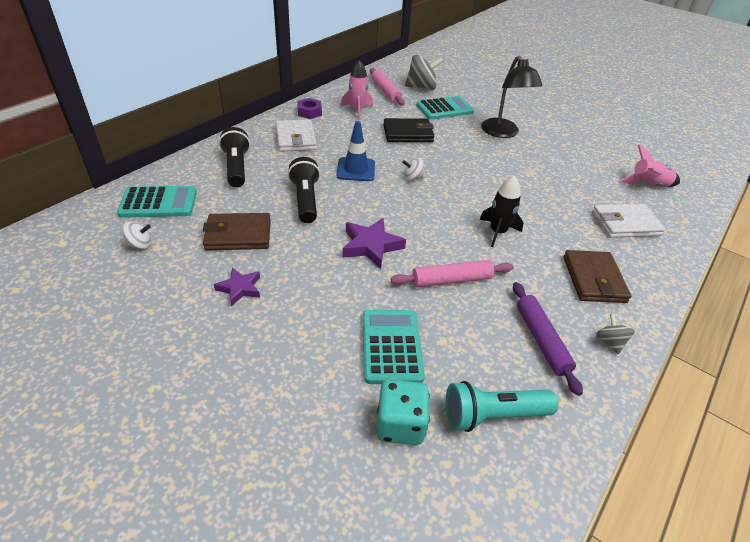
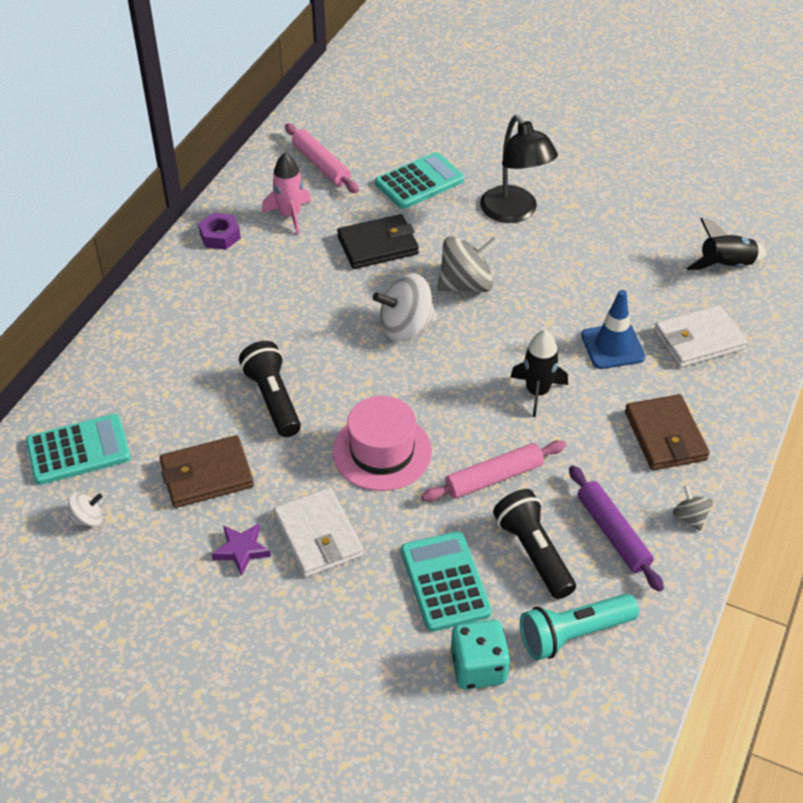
camera: 10 degrees left, 5 degrees up
black flashlight [219,127,250,187] -> black flashlight moved to [493,489,576,599]
white wallet [276,119,317,152] -> white wallet moved to [273,487,364,577]
blue traffic cone [337,121,375,181] -> blue traffic cone moved to [581,290,646,369]
purple star [342,218,406,269] -> pink hat [333,396,432,491]
white spinning top [402,158,425,181] -> white spinning top [373,273,437,342], size x1.93
grey spinning top [405,55,444,90] -> grey spinning top moved to [437,236,500,292]
pink rocket [620,145,680,187] -> black rocket [687,218,767,270]

